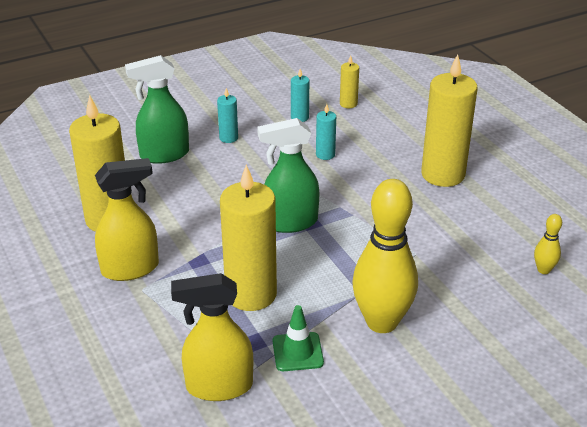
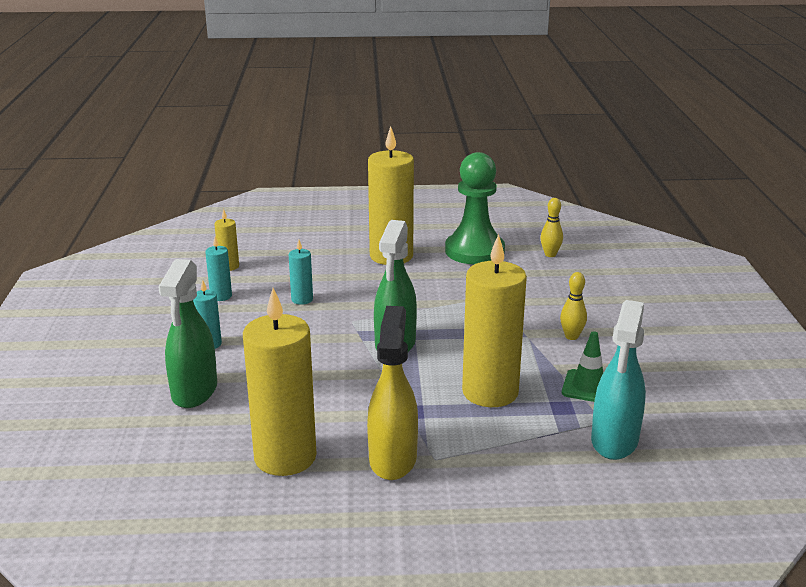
camera: 65 degrees left, 10 degrees down
yellow spray bottle [171,273,253,401] -> turquoise spray bottle [591,300,646,460]
yellow bowling pin [352,179,418,333] -> yellow bowling pin [560,272,587,340], size x0.43
none -> green pawn [445,152,505,265]

